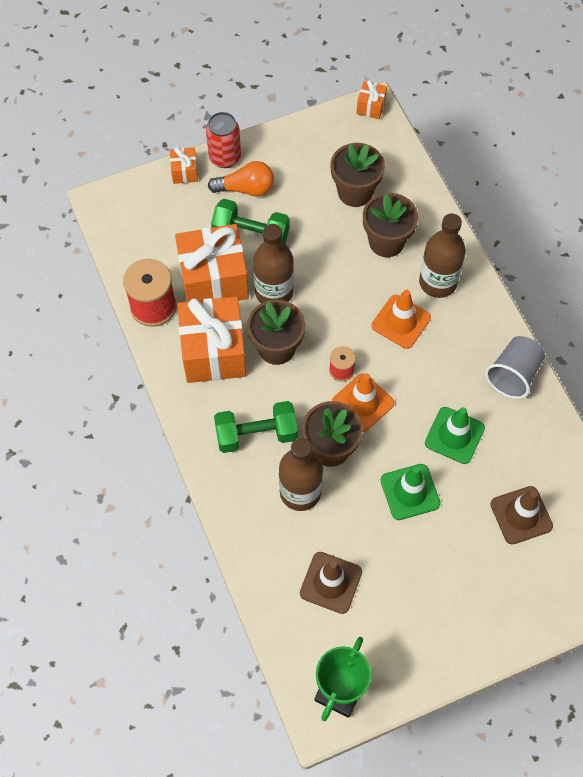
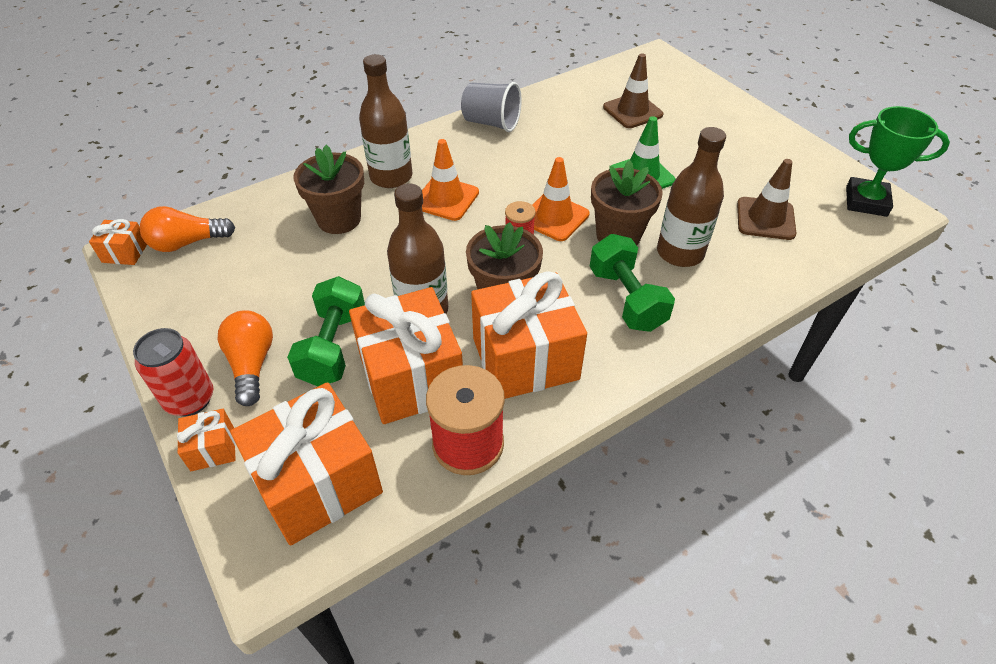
camera: 100 degrees left, 15 degrees down
brown flower pot [331,143,385,207] -> none
green traffic cone [425,407,485,464] -> none
none -> orange light bulb [140,206,235,252]
none -> orange gift [230,382,383,546]

